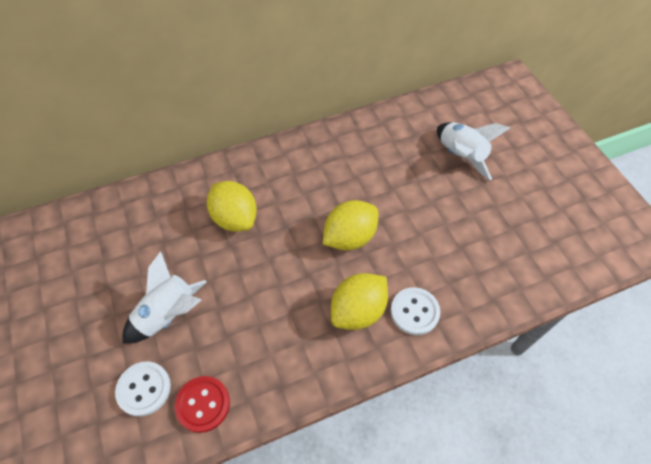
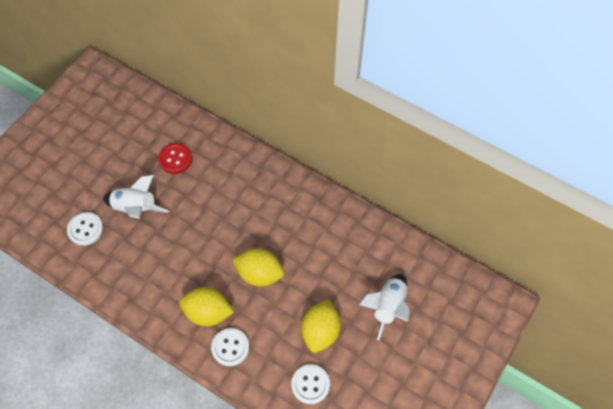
camera: 55 degrees right, 5 degrees up
red button [175,376,230,433] -> red button moved to [158,143,192,174]
yellow lemon [207,181,257,232] -> yellow lemon moved to [301,299,341,353]
none -> white button [291,364,330,404]

